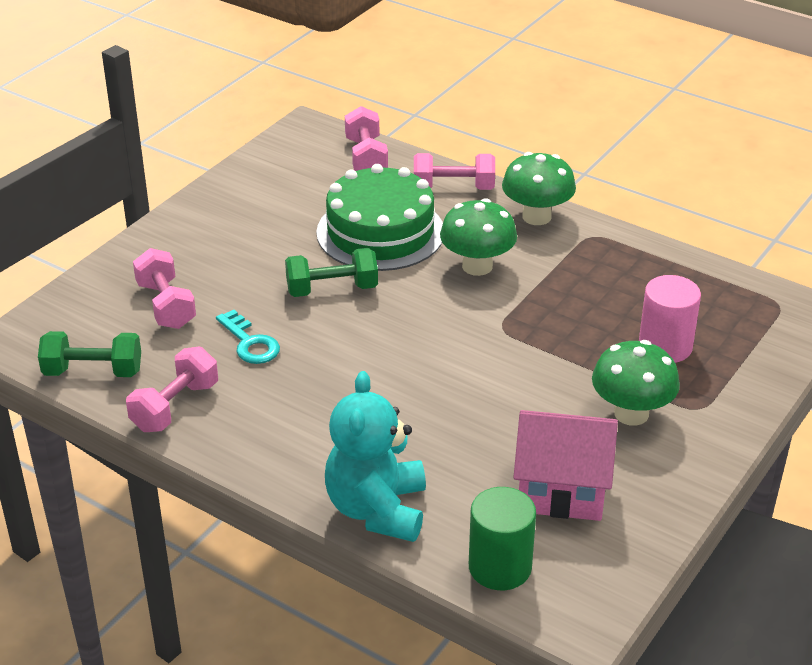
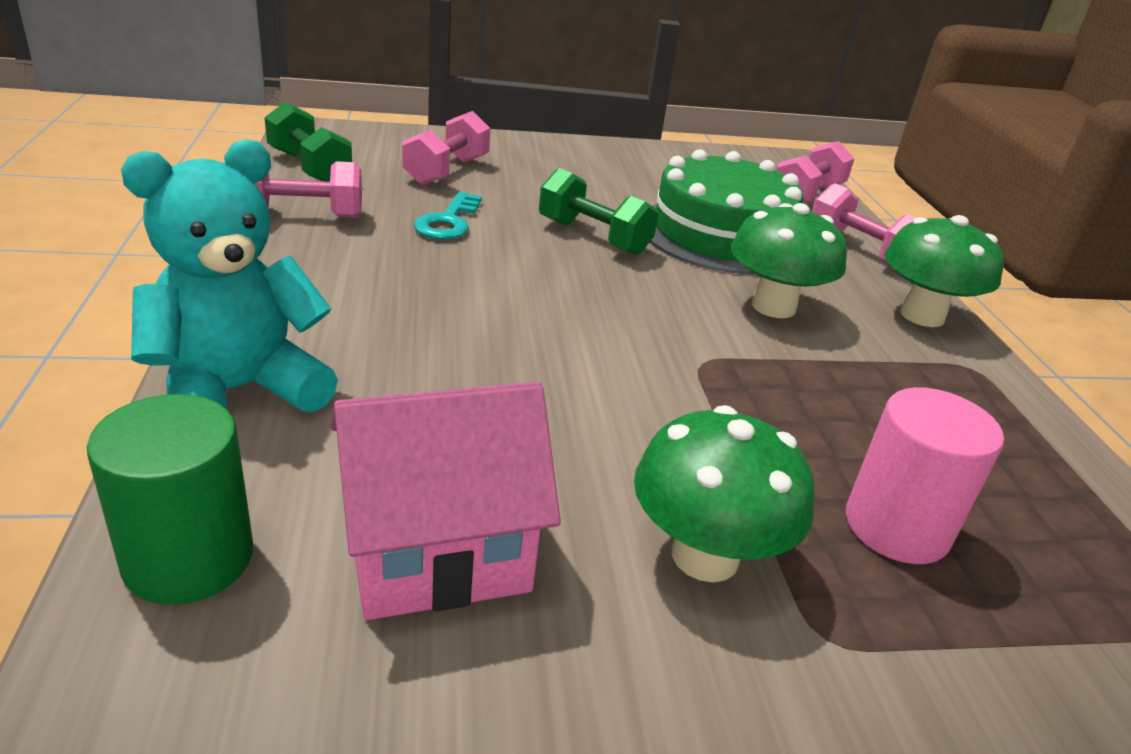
camera: 45 degrees right, 5 degrees down
pink house [513,410,618,521] -> pink house turned 75 degrees counterclockwise [331,382,561,620]

